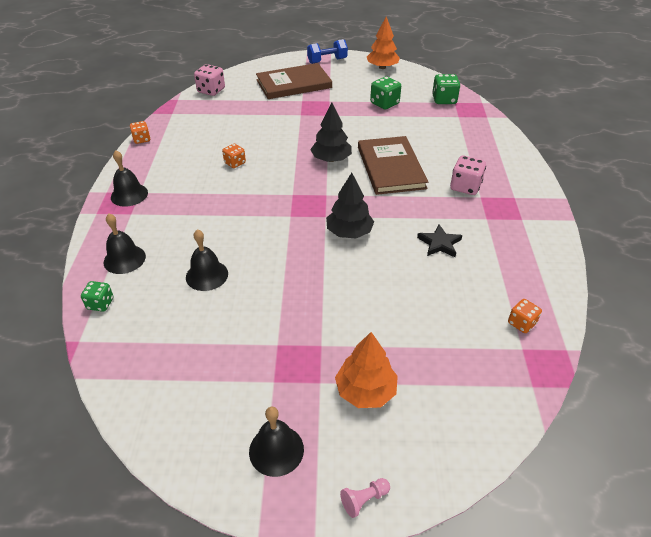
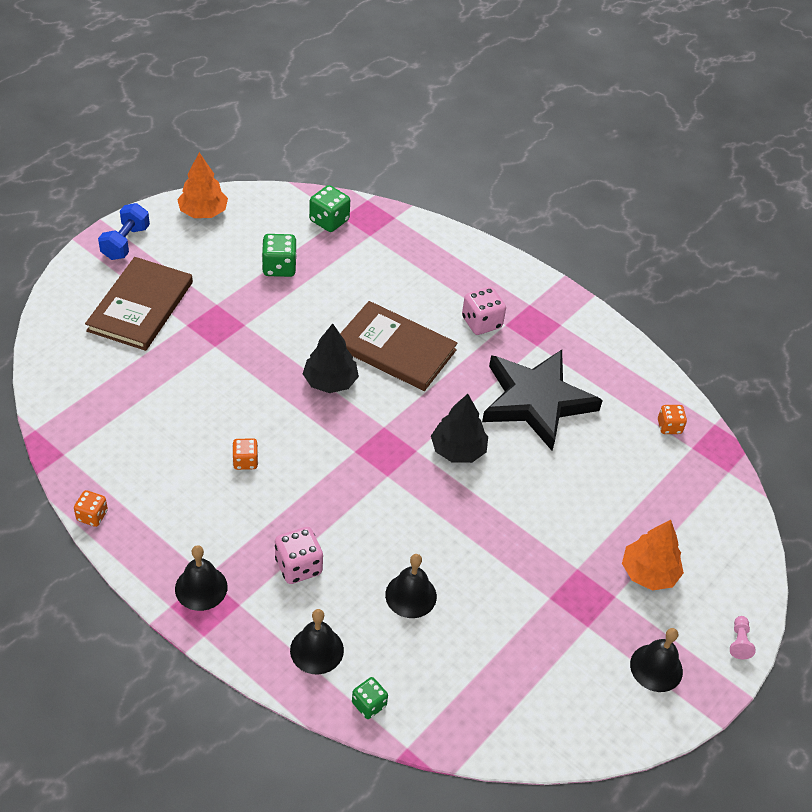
camera: 55 degrees left, 5 degrees up
pink dice [194,64,225,96] -> pink dice moved to [275,527,323,584]
black star [417,224,462,257] -> black star [482,350,603,451], size x2.39

